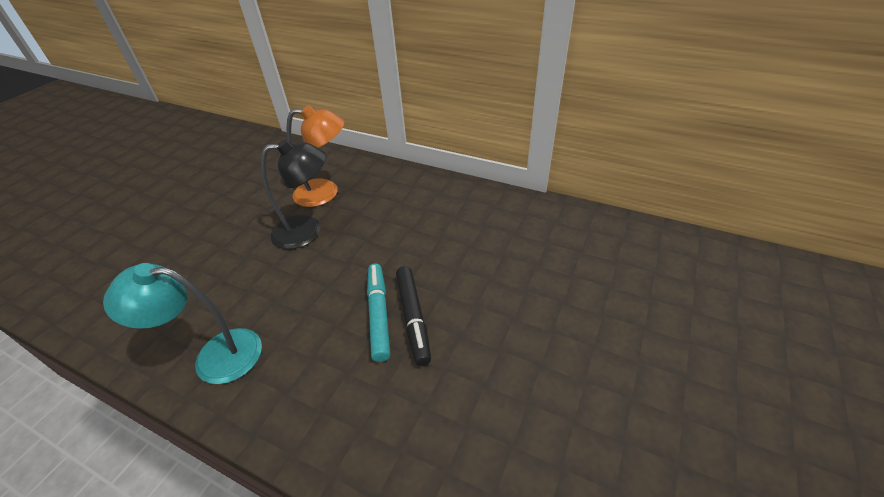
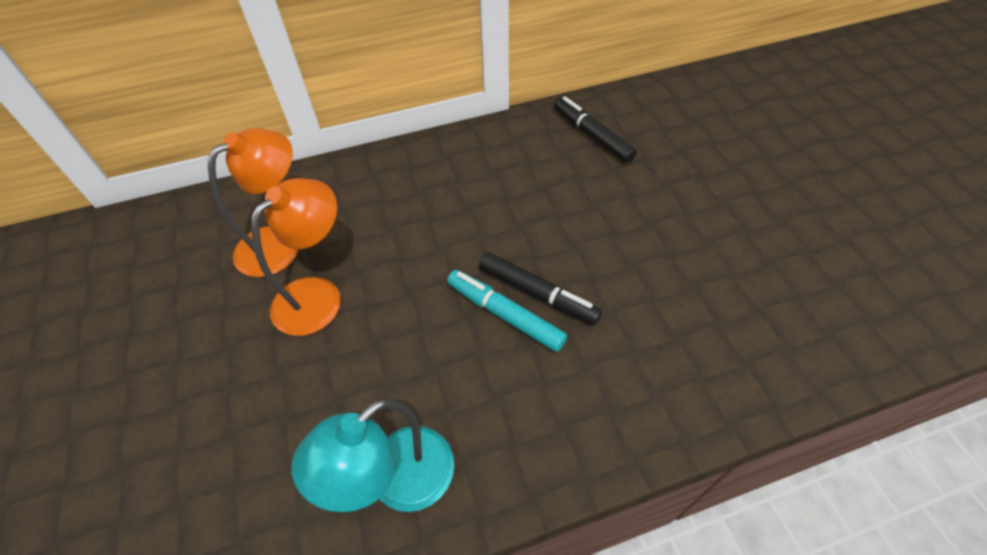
camera: 45 degrees left, 10 degrees up
black lamp [261,139,326,249] -> orange lamp [251,178,341,336]
none -> black marker [554,96,637,163]

